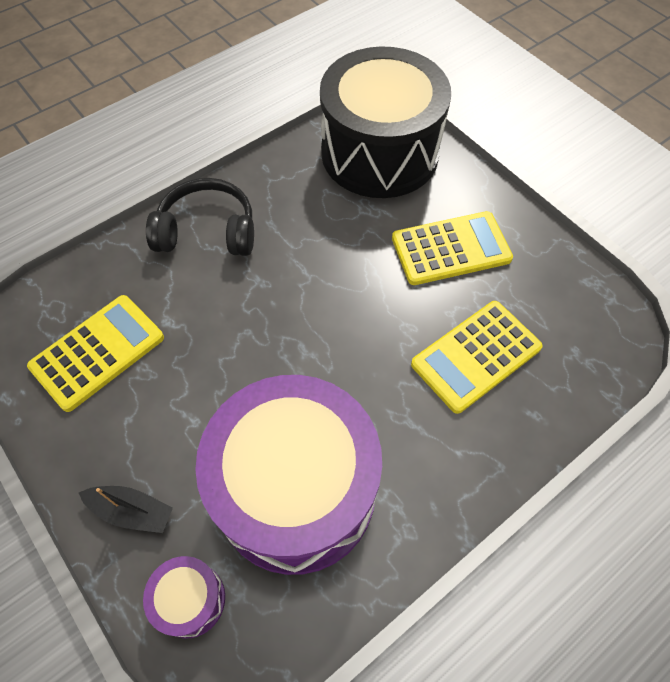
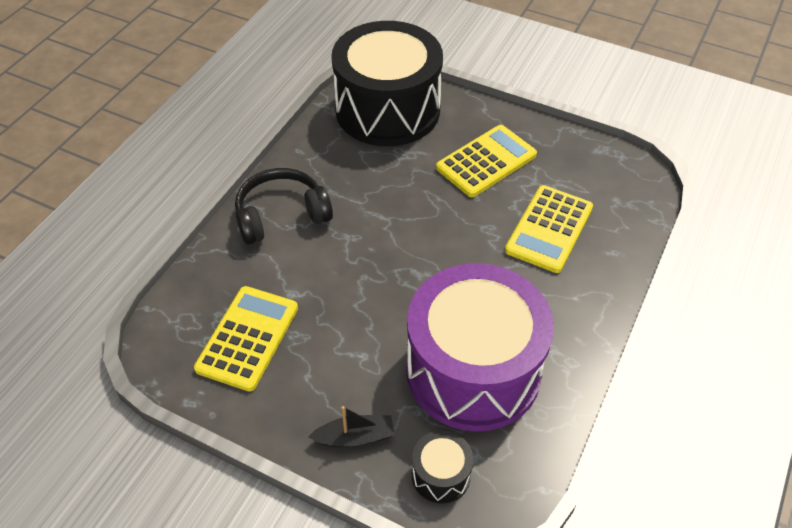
camera: 25 degrees left, 10 degrees down
purple drum [143,556,225,639] -> black drum [412,430,473,504]

